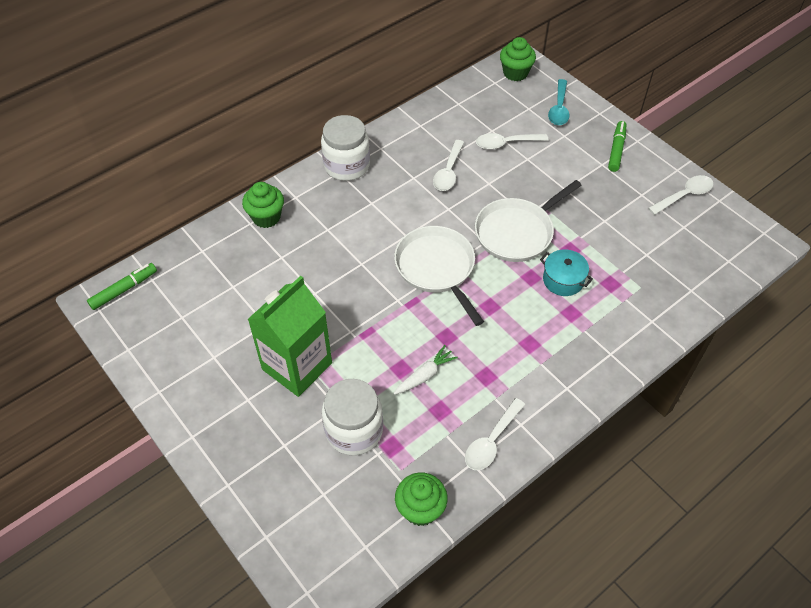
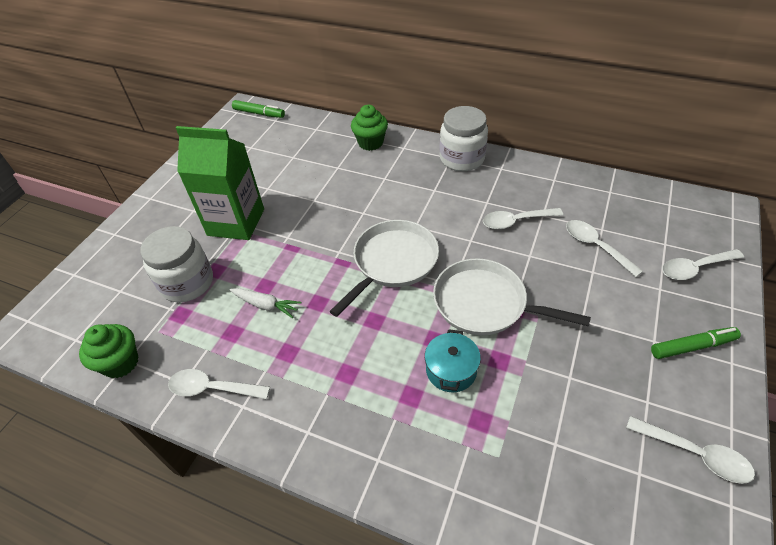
camera: 65 degrees right, 5 degrees down
green cupcake [500,37,536,81] -> none
turquoise spoon [548,79,570,125] -> white spoon [662,249,744,280]

